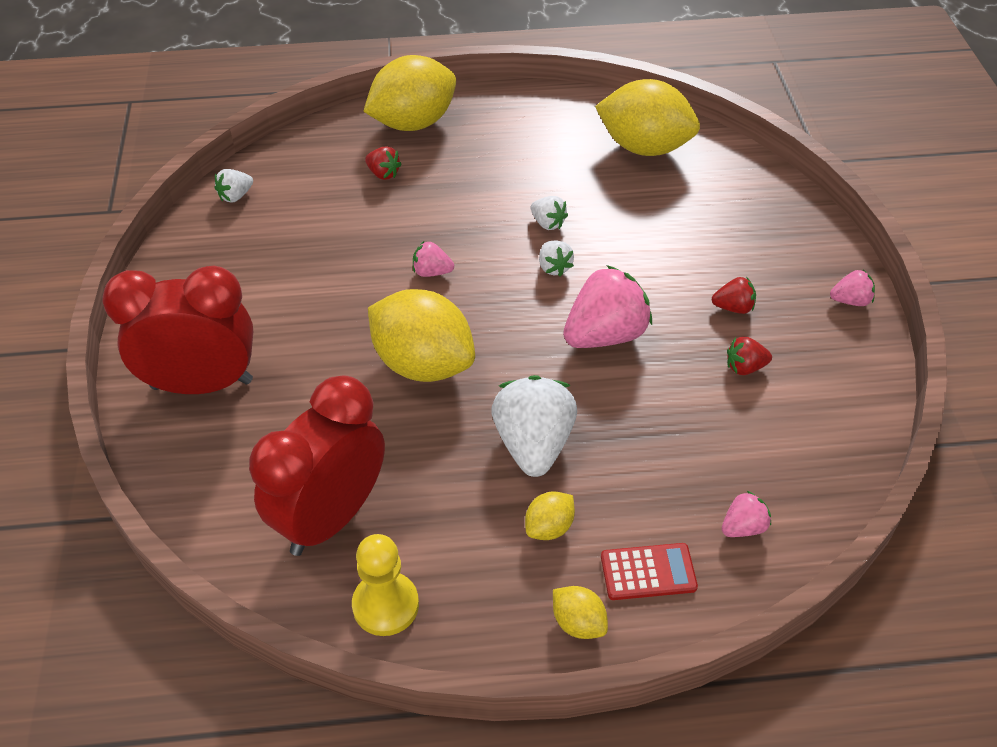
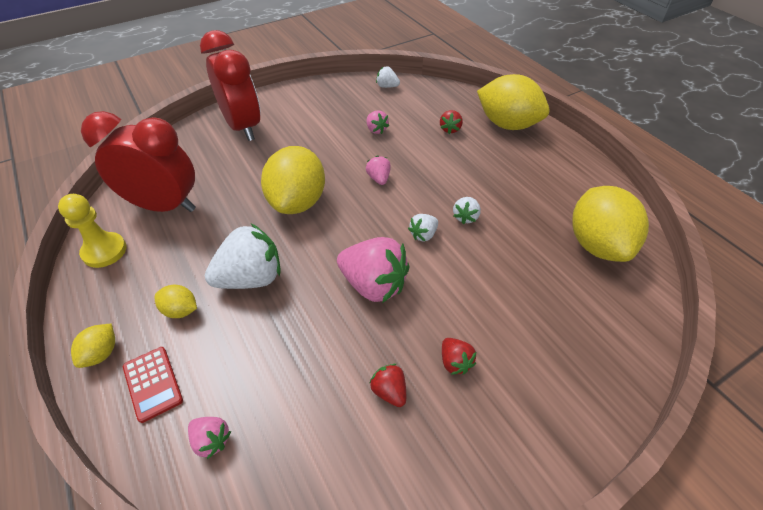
camera: 65 degrees right, 0 degrees up
pink strawberry [830,270,875,306] -> pink strawberry moved to [367,110,389,134]

